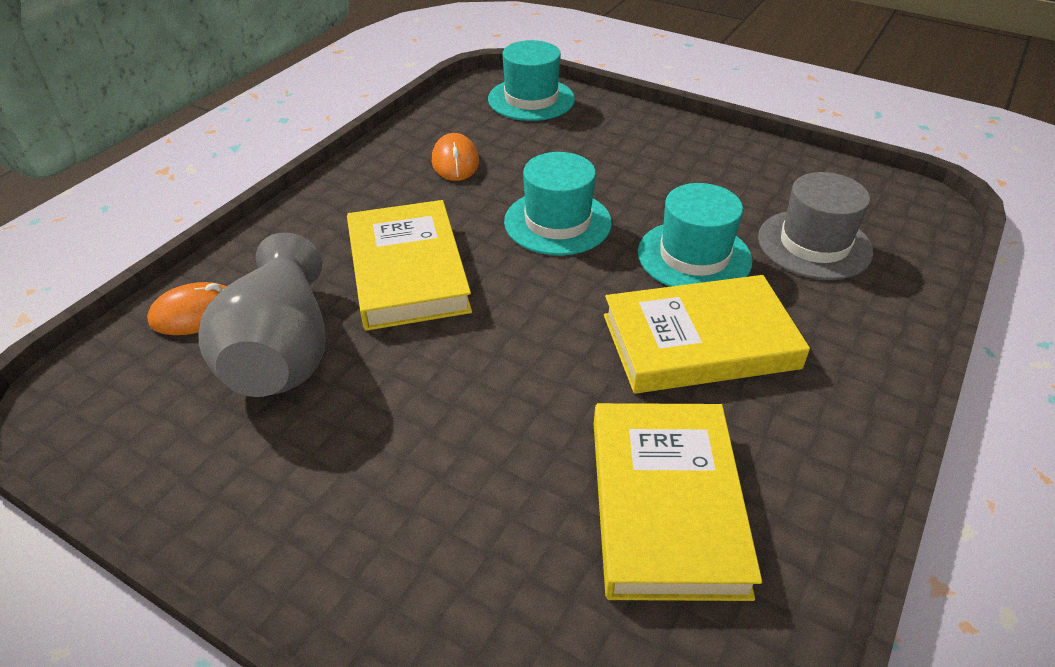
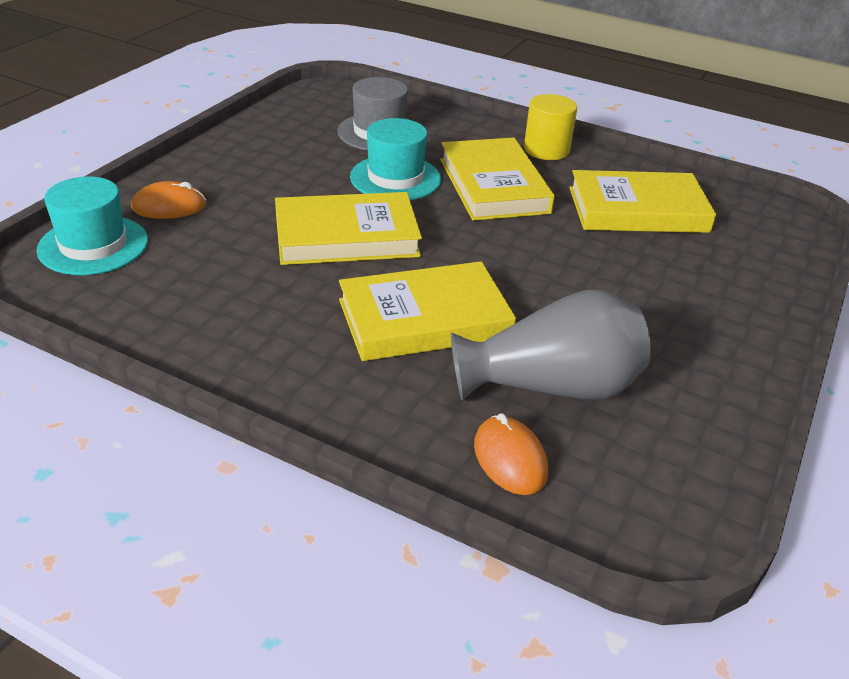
camera: 95 degrees left, 5 degrees down
orange mouse [432,133,479,181] -> orange mouse moved to [131,181,206,219]
turquoise hat [504,152,612,255] -> yellow book [275,192,422,265]
none -> yellow cylinder [524,94,577,160]

